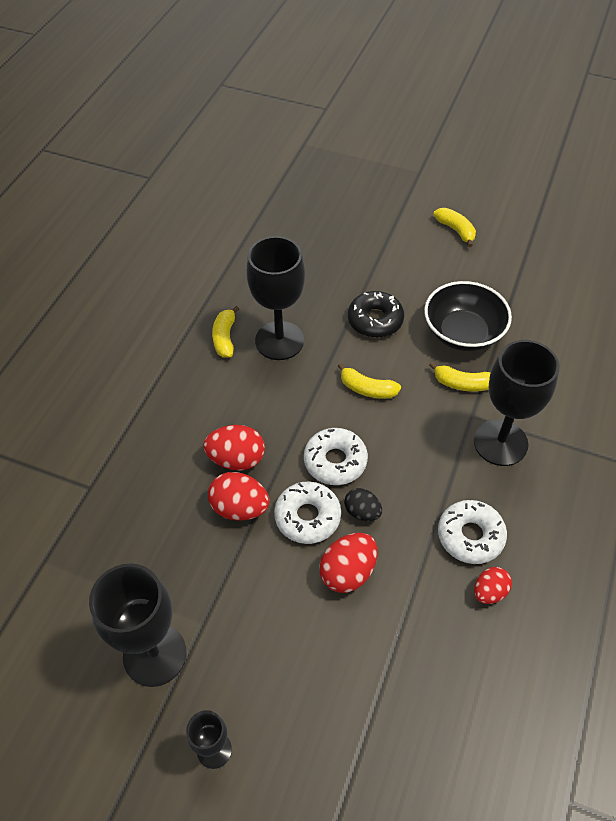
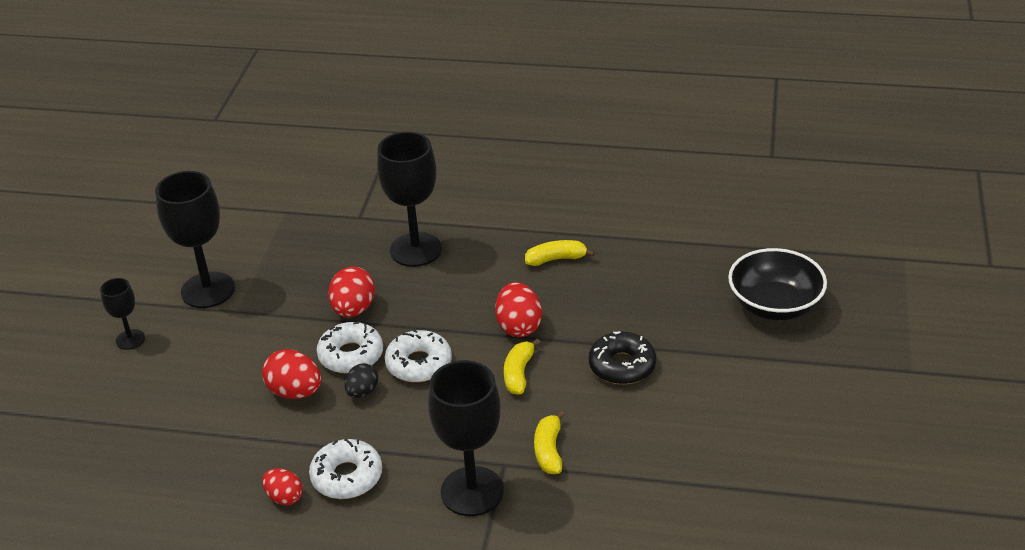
camera: 80 degrees right, 15 degrees down
red egg [203,425,265,471] -> red egg moved to [495,282,542,337]
black goblet [247,236,305,360] -> black goblet moved to [377,132,442,267]
black bowl [424,281,512,351] -> black bowl moved to [728,248,827,320]
yellow banana [433,208,476,247] -> none

